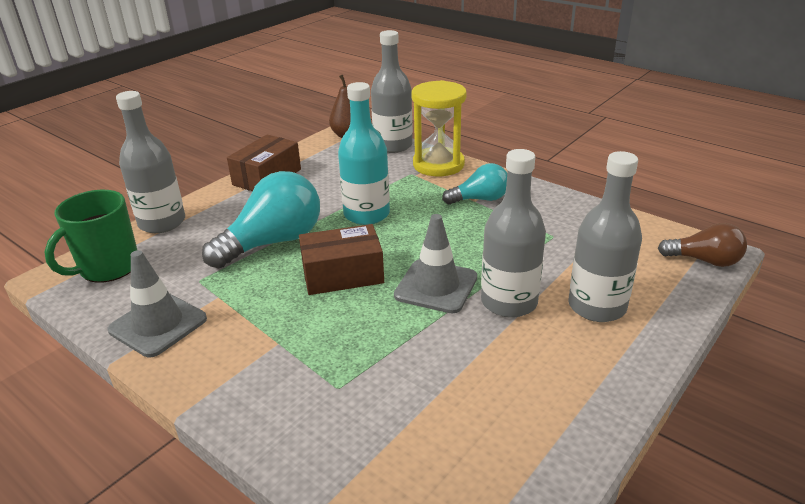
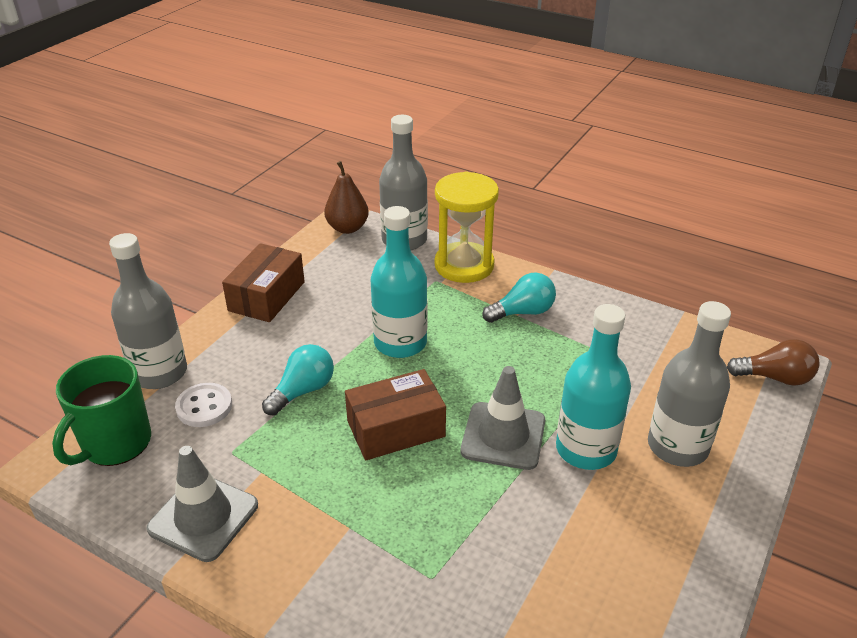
camera: 10 degrees left, 5 degrees up
turquoise light bulb [202,171,320,268] -> turquoise light bulb [262,344,334,416], size x0.58
grey bottle [481,149,546,318] -> turquoise bottle [556,304,631,470]
none -> white button [175,383,232,427]

